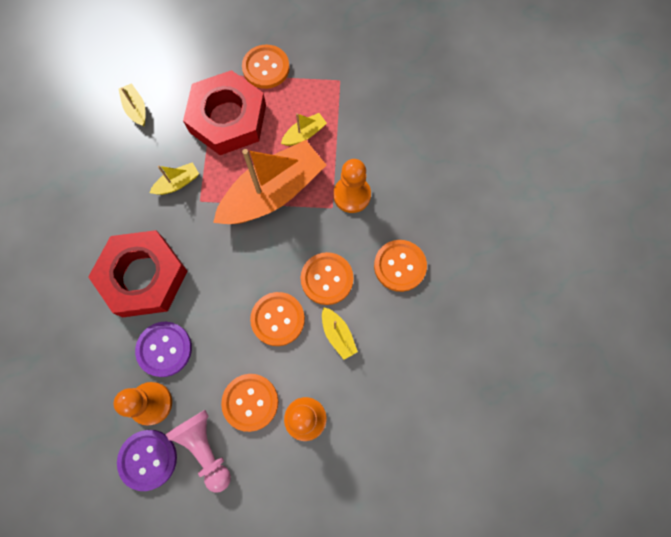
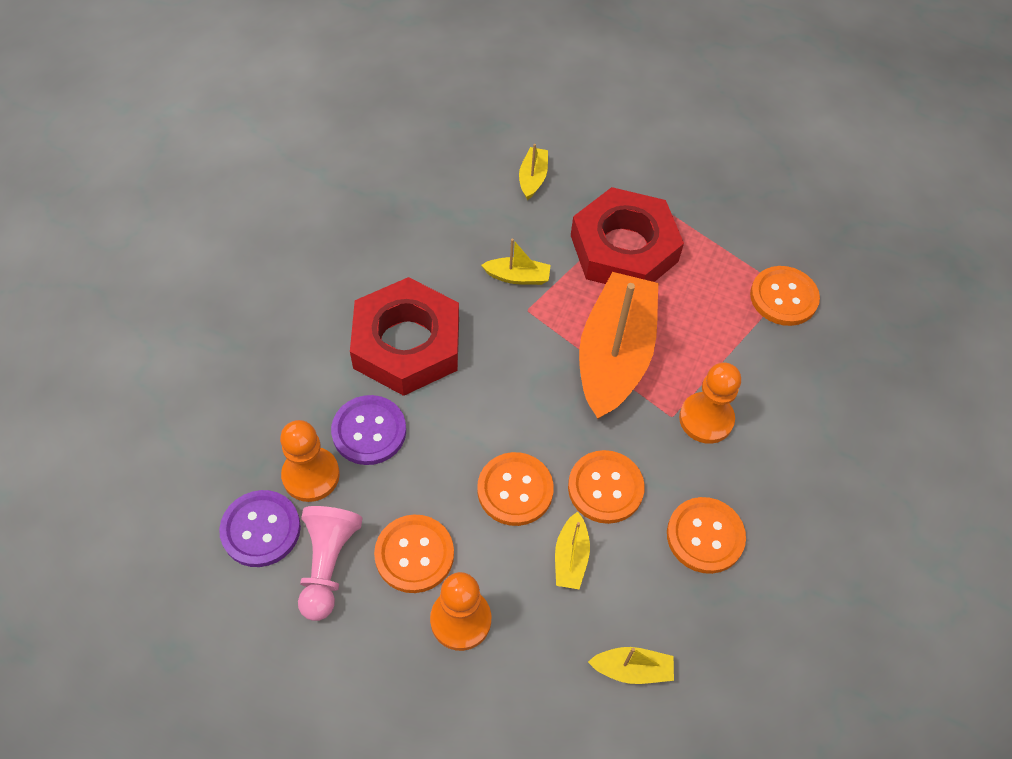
camera: 35 degrees right, 15 degrees down
orange boat [213,140,326,224] -> orange boat turned 75 degrees counterclockwise [579,272,658,419]
orange button [242,45,290,89] -> orange button moved to [750,266,820,326]
yellow boat [281,113,327,146] -> yellow boat moved to [588,647,674,684]

